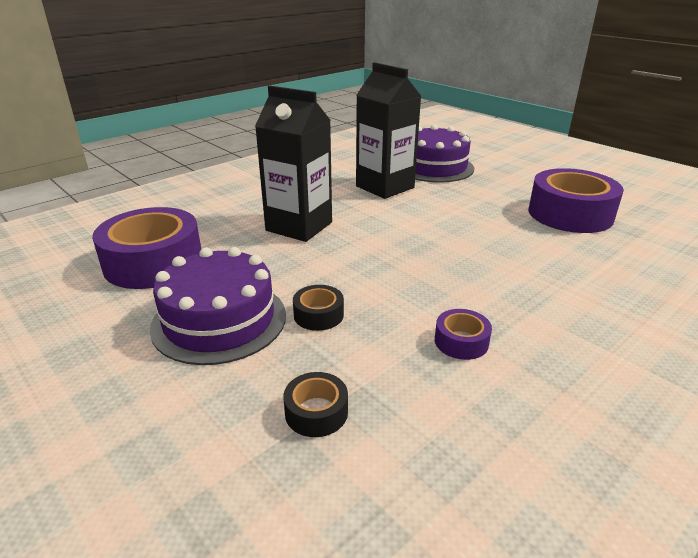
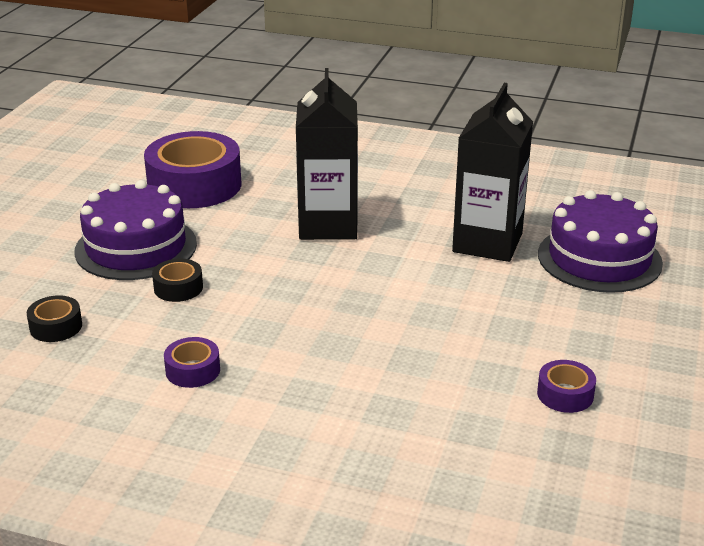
camera: 60 degrees right, 0 degrees up
purple tape [528,168,624,233] -> purple tape [537,360,596,413], size x0.45

